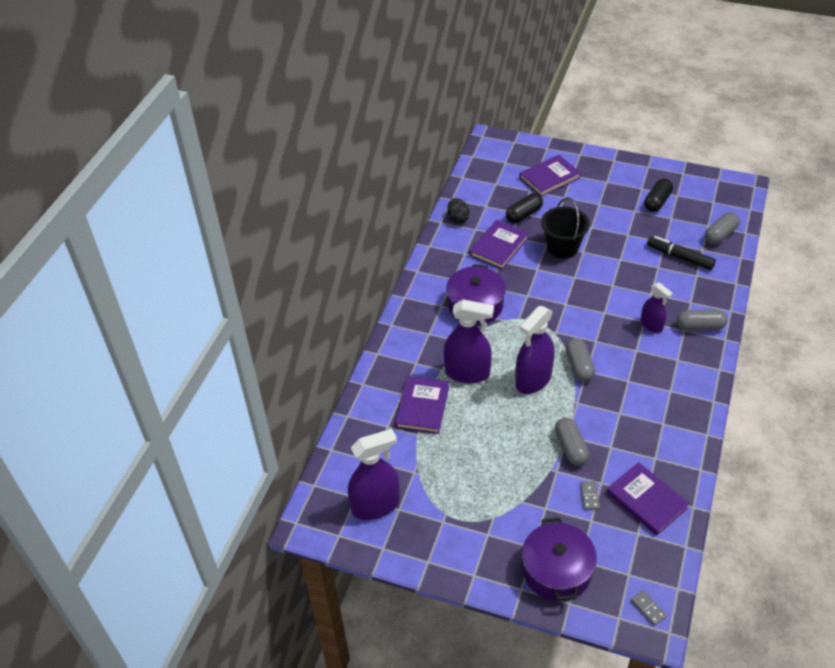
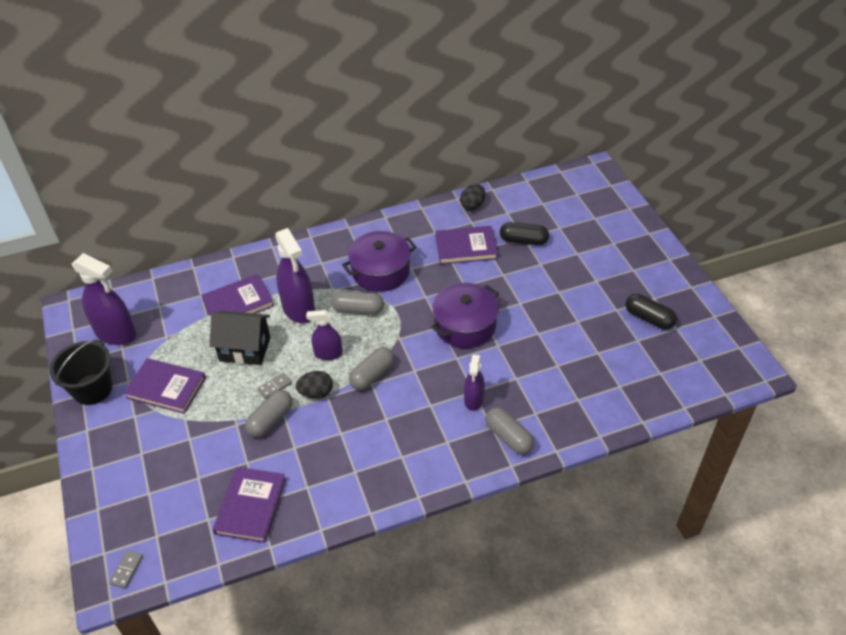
camera: 50 degrees right, 0 degrees up
purple spray bottle [515,306,555,394] -> purple spray bottle [306,310,343,360], size x0.58
purple book [520,155,581,197] -> purple book moved to [124,358,206,414]
purple pot [522,518,597,601] -> purple pot moved to [431,283,499,348]
black bucket [541,198,590,259] -> black bucket moved to [49,340,112,405]
grey domino [581,481,600,510] -> grey domino moved to [258,373,292,399]
black capsule [644,178,673,212] -> black capsule turned 45 degrees clockwise [625,294,677,330]
black marker [647,236,716,270] -> none
grey capsule [705,212,740,244] -> grey capsule moved to [331,291,384,315]
none -> black house [209,311,270,365]
none -> black egg [296,371,333,399]

